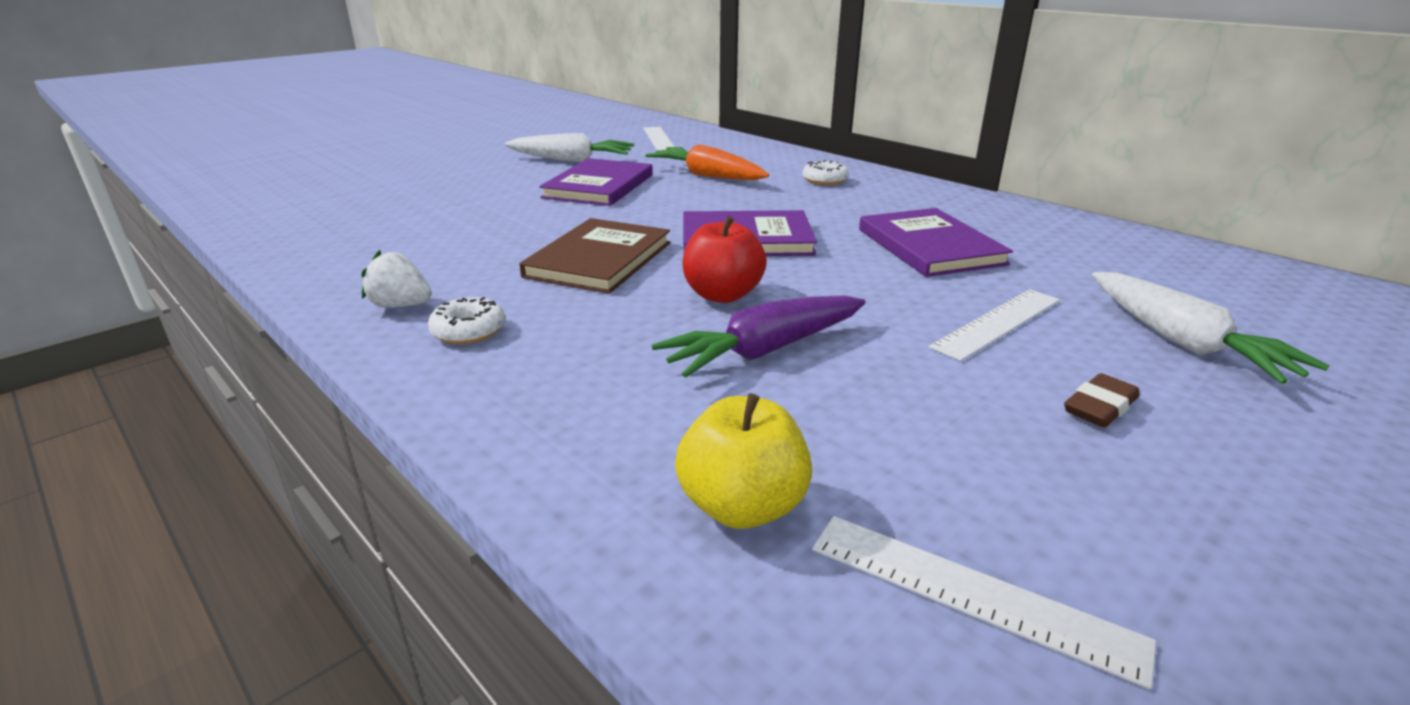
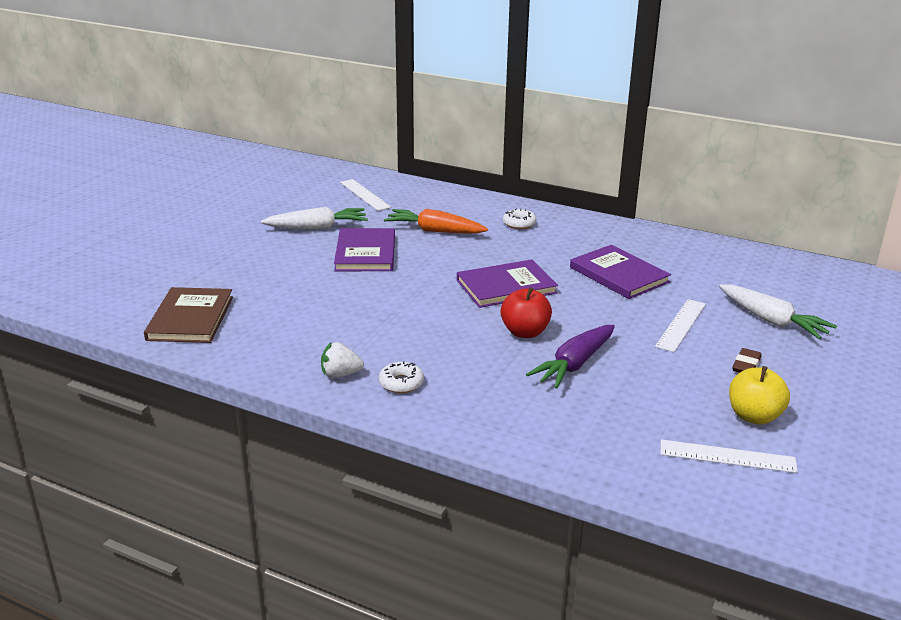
camera: 20 degrees left, 0 degrees up
brown book [519,218,670,294] -> brown book moved to [144,287,233,343]
yellow apple [675,393,812,529] -> yellow apple moved to [729,366,790,425]

